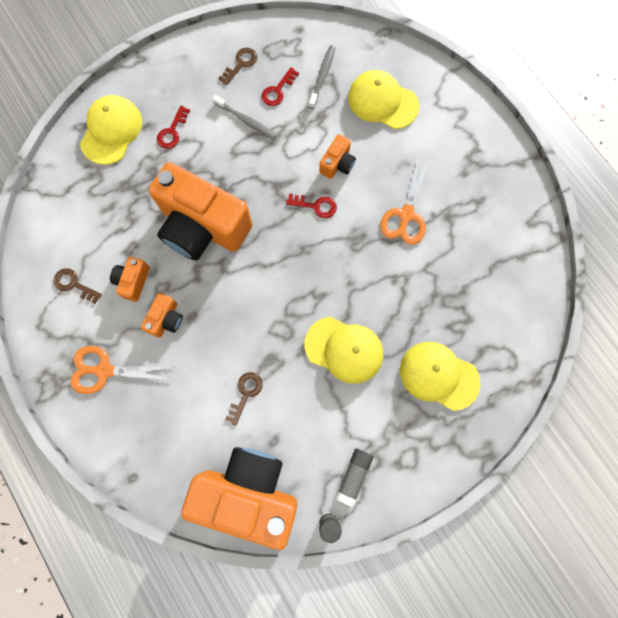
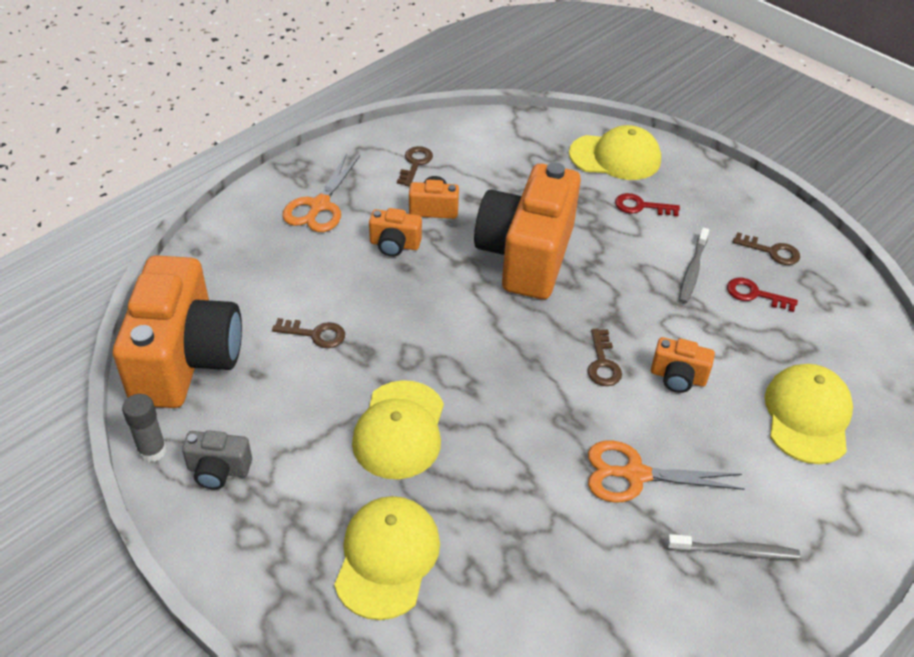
camera: 75 degrees right, 30 degrees down
orange scissors [70,346,175,394] -> orange scissors turned 150 degrees counterclockwise [283,153,360,232]
red key [286,194,337,218] -> brown key [588,329,622,386]
grey toothbrush [309,45,335,109] -> grey toothbrush moved to [667,534,800,559]
grey glue stick [336,448,373,507] -> grey camera [182,430,252,489]

